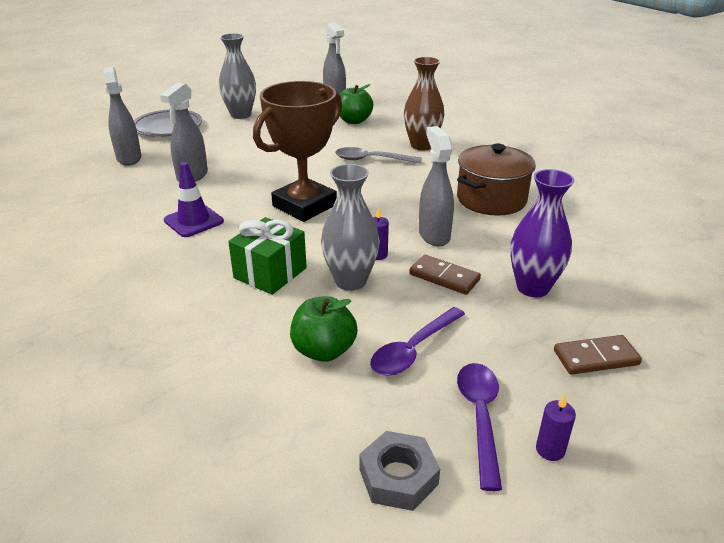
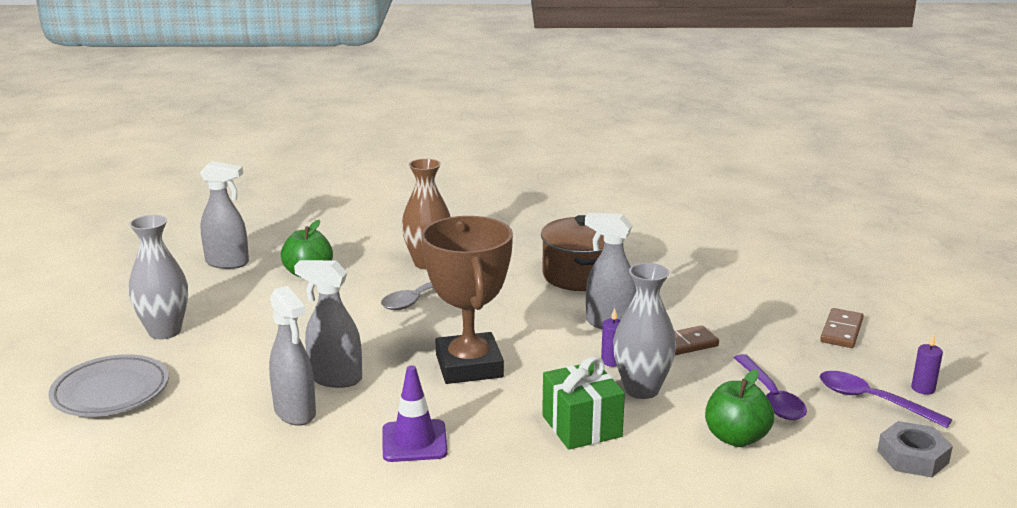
camera: 55 degrees left, 10 degrees down
grey spray bottle [104,67,141,166] -> grey spray bottle moved to [294,260,362,388]
purple vase [510,169,575,298] -> none

